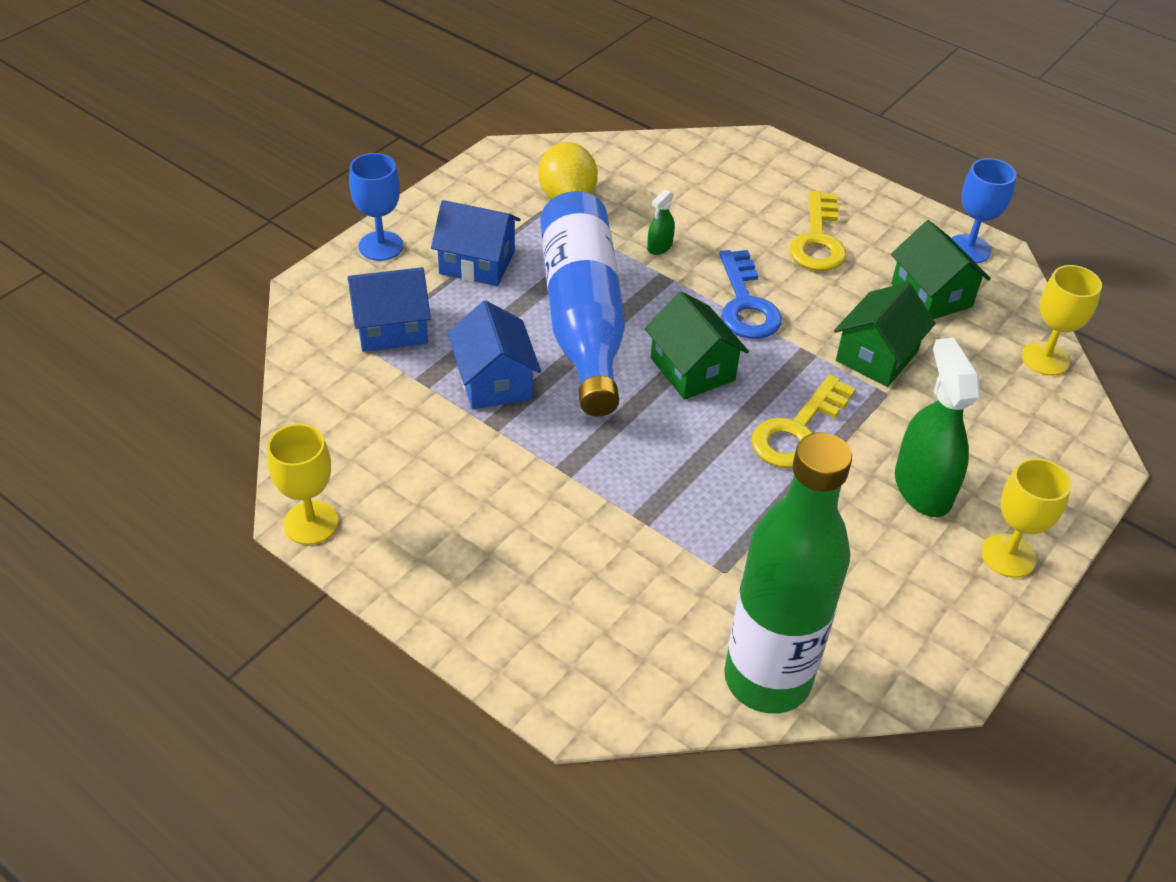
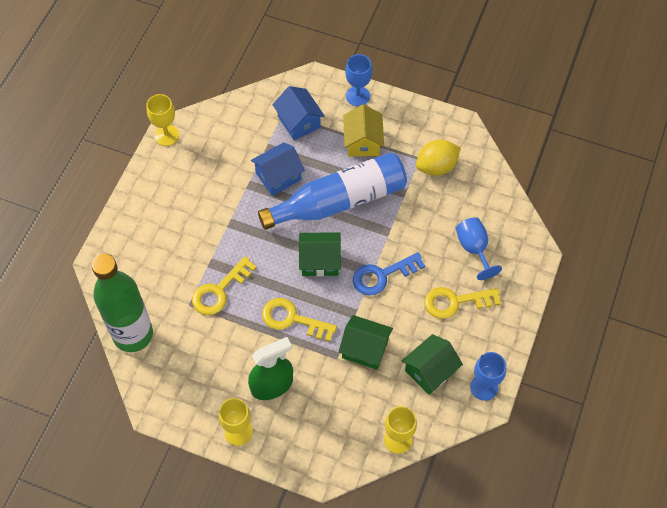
camera: 75 degrees right, 15 degrees up
blue house [431,200,520,286] -> yellow house [343,104,384,157]
green house [645,291,749,400] -> green house turned 45 degrees clockwise [299,232,341,277]
green spray bottle [647,190,675,255] -> none
none -> yellow key [192,256,257,315]
none -> blue goblet [456,217,502,280]

